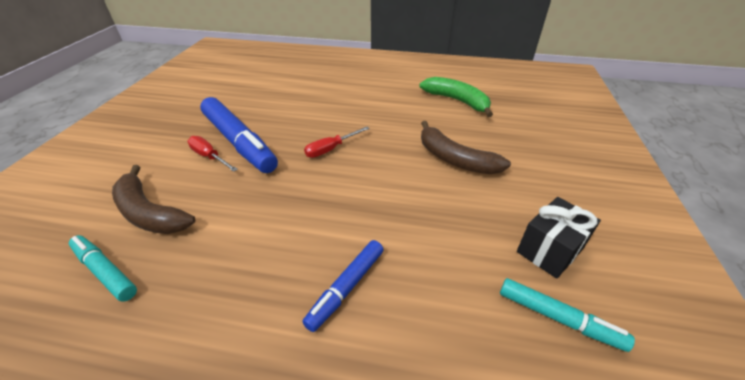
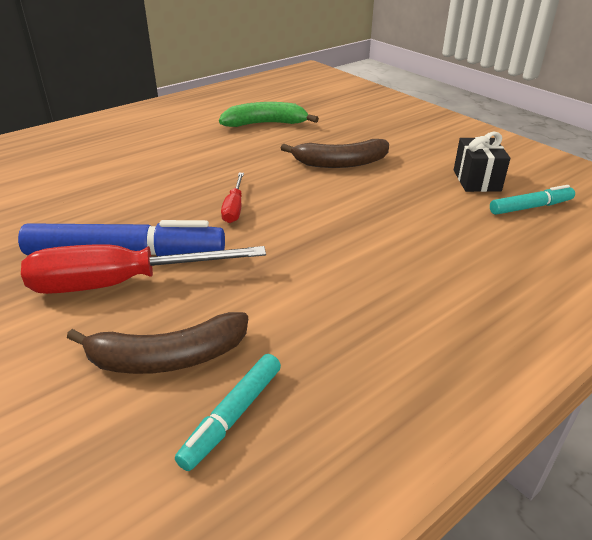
camera: 50 degrees left, 5 degrees down
turquoise marker [69,235,137,302] -> turquoise marker turned 45 degrees counterclockwise [175,354,281,471]
red screwdriver [187,136,238,172] -> red screwdriver [21,244,266,294], size x2.06
blue marker [302,240,384,332] -> none

